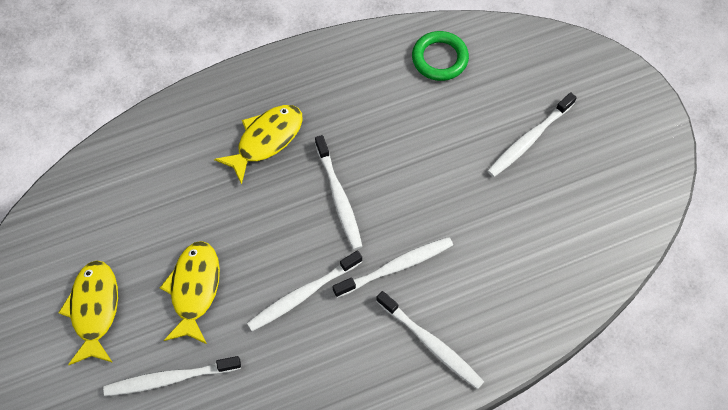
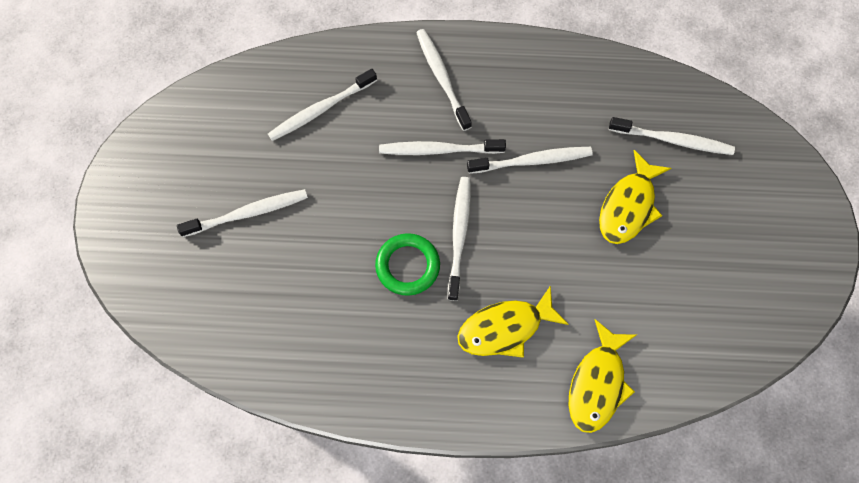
camera: 155 degrees left, 5 degrees up
yellow fish [58,260,118,365] -> yellow fish moved to [569,319,636,433]
green ring [412,31,469,81] -> green ring moved to [375,233,440,296]
none -> white toothbrush [268,69,377,141]

